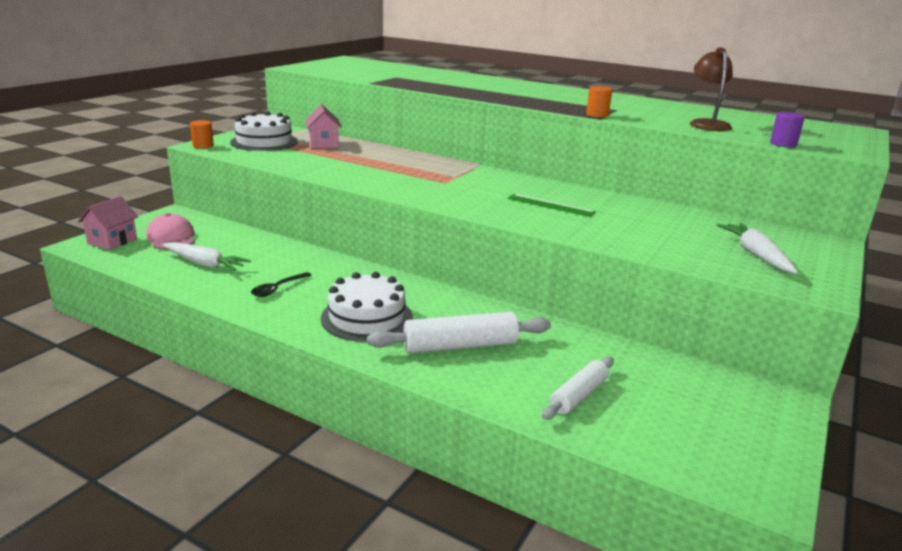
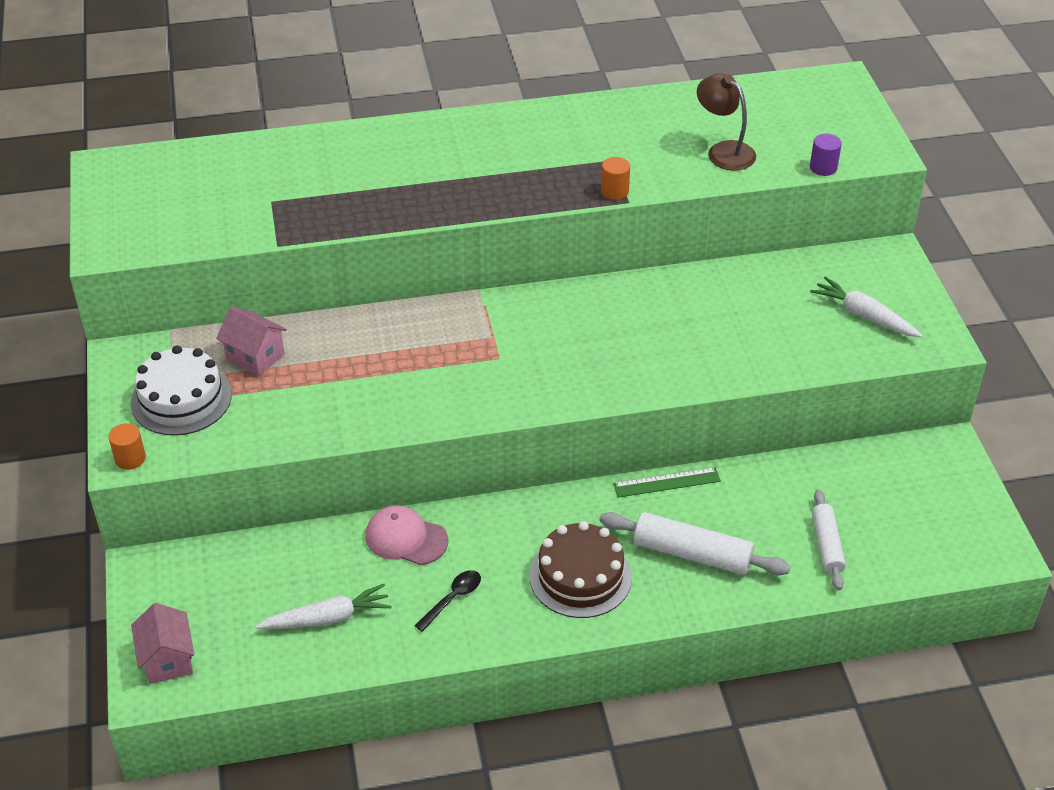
camera: 40 degrees left, 20 degrees up
pink cap [146,213,195,250] -> pink cap moved to [365,505,448,565]
black spoon [251,272,312,297] -> black spoon turned 135 degrees counterclockwise [414,570,481,632]
white cake [321,272,413,342] -> brown cake [529,521,632,618]
white rolling pin [367,312,551,353] -> white rolling pin turned 75 degrees clockwise [599,512,791,575]
green ruler [508,194,596,217] -> green ruler moved to [613,467,721,498]

